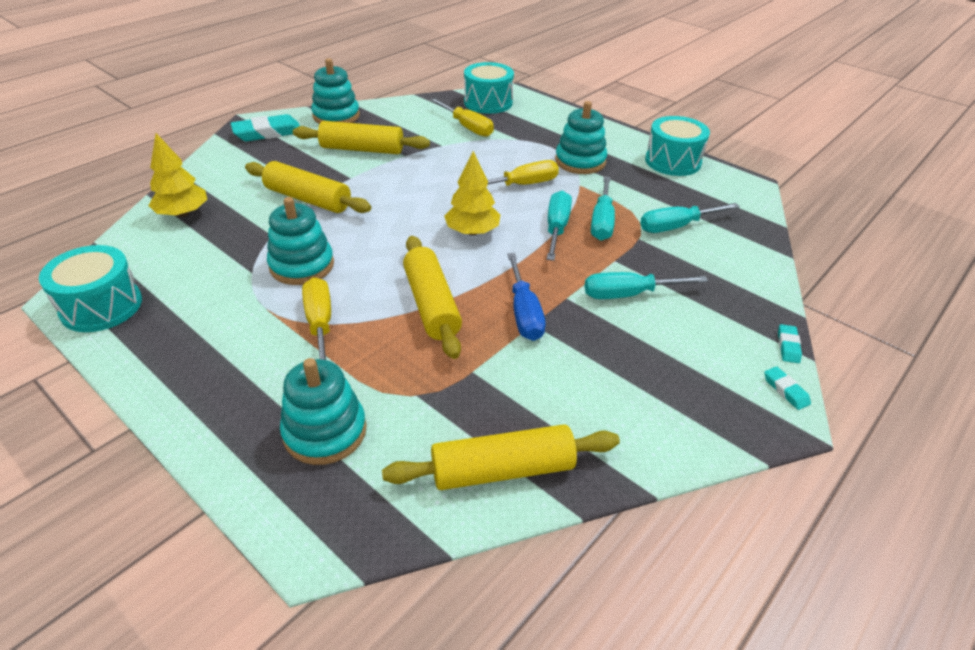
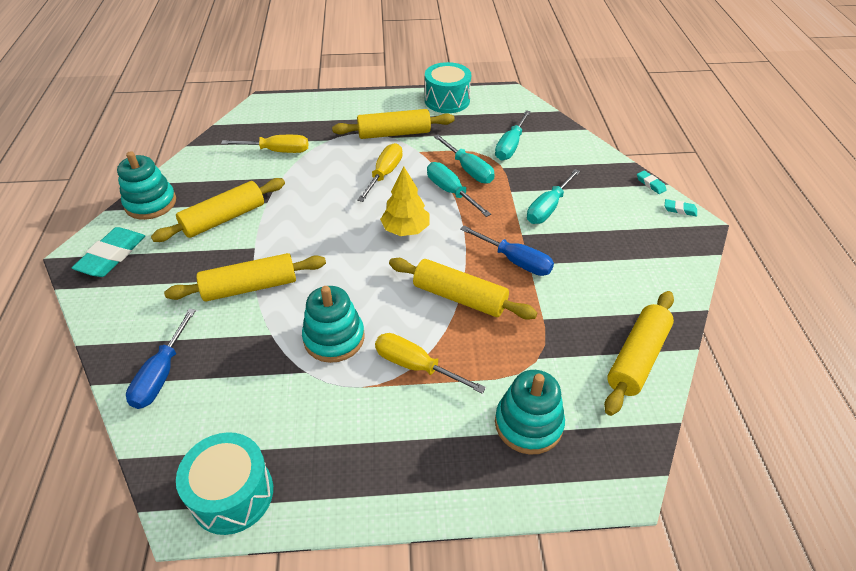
camera: 45 degrees left, 5 degrees up
yellow tree [148,133,207,217] -> blue screwdriver [126,309,196,409]
turquoise drum [464,62,514,114] -> none
turquoise stacking toy [555,101,607,174] -> yellow rolling pin [332,109,455,139]

